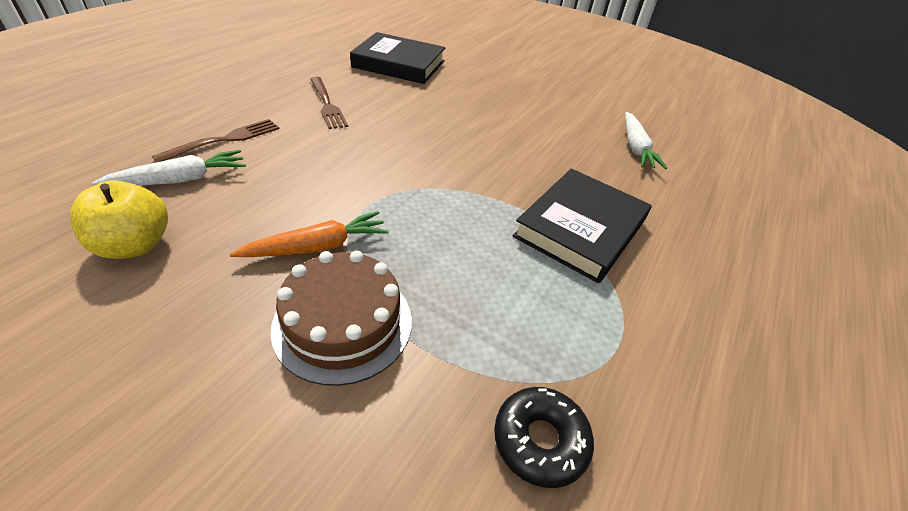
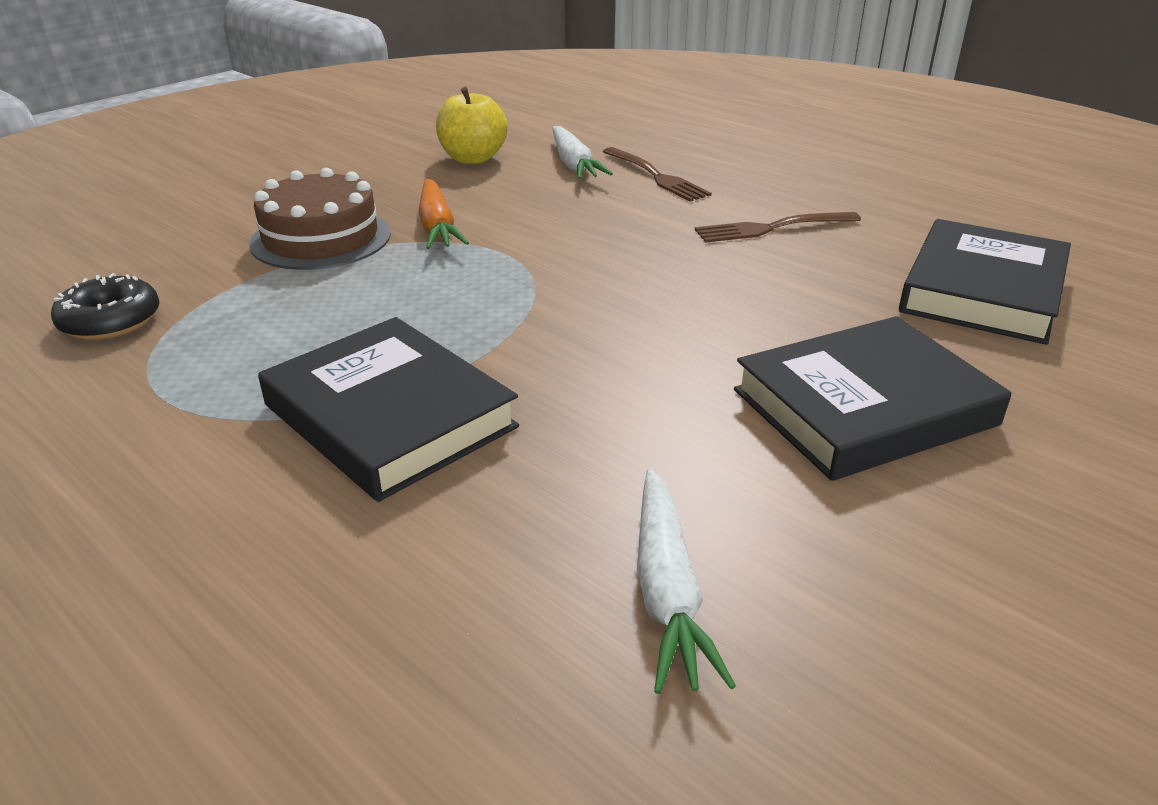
camera: 105 degrees right, 10 degrees down
white carrot [625,112,667,169] -> white carrot turned 105 degrees counterclockwise [637,468,736,694]
none -> black book [734,316,1012,481]

